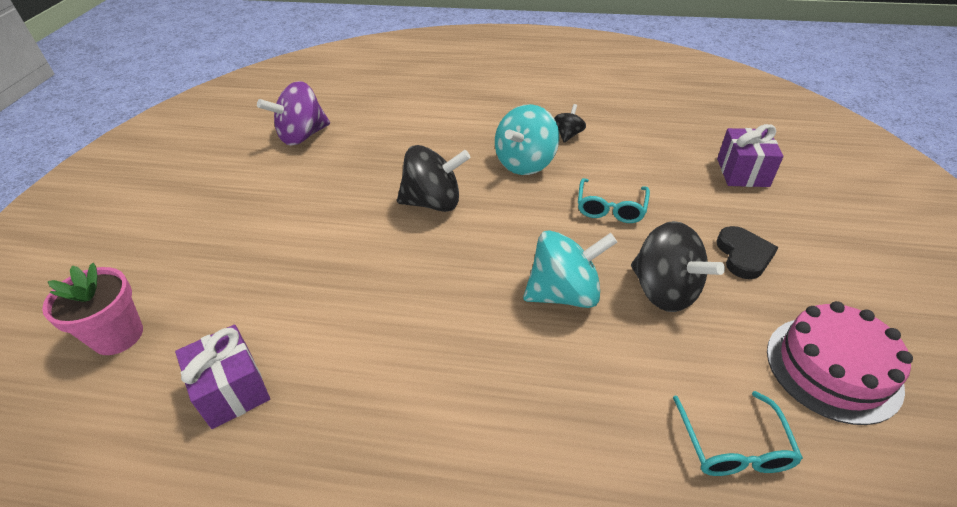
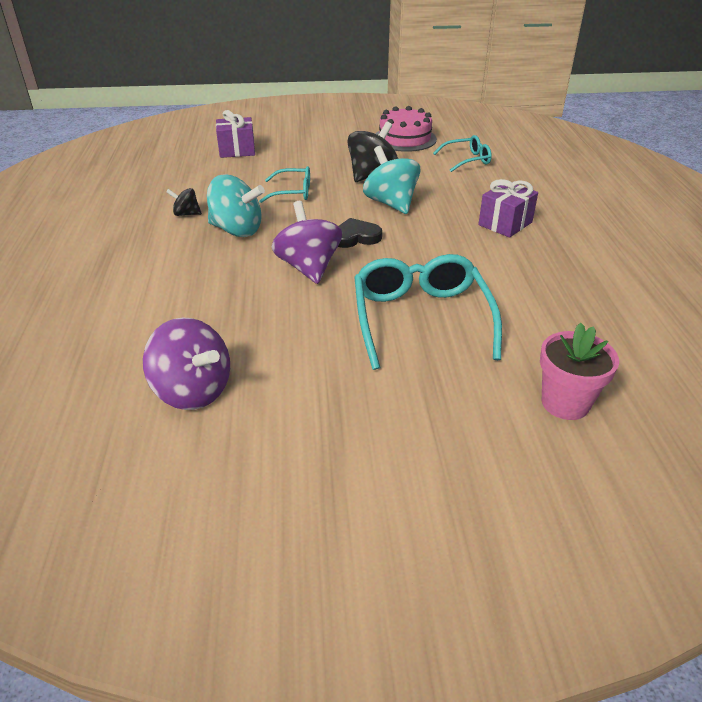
camera: 105 degrees left, 5 degrees down
purple gift [175,325,270,429] -> purple gift moved to [478,179,538,237]
black spinning top [397,145,470,212] -> purple spinning top [272,201,342,284]
black heart [717,226,778,279] -> black heart moved to [338,218,382,248]
none -> turquoise glasses [354,254,502,370]

